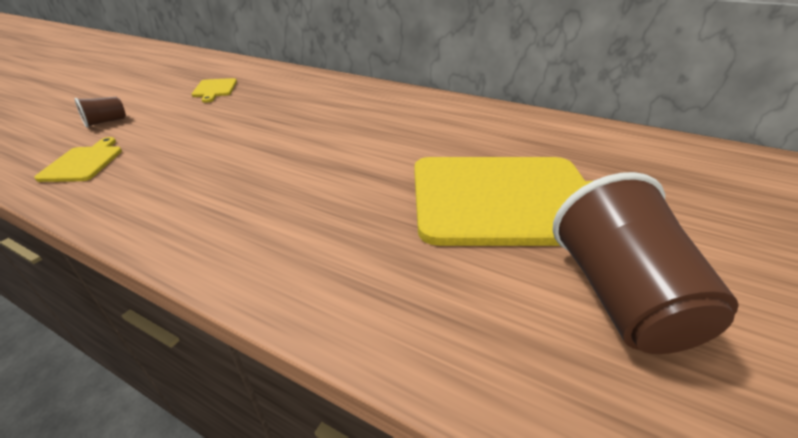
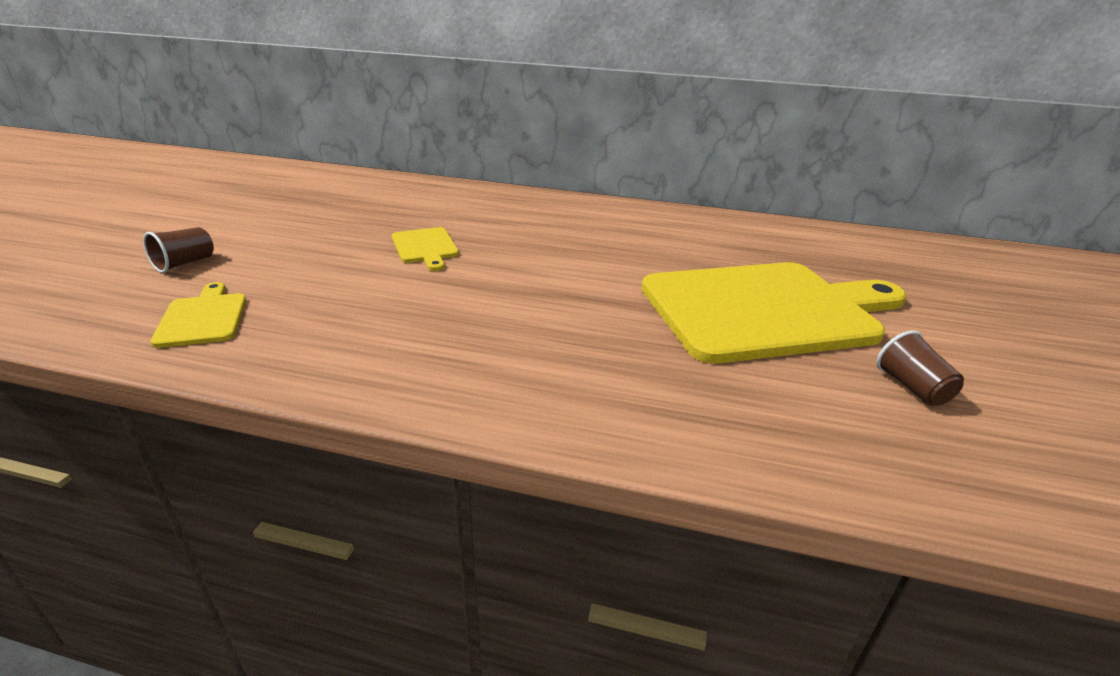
camera: 15 degrees left, 5 degrees down
yellow cutting board [192,78,237,103] -> yellow cutting board moved to [392,227,459,271]
brown cup [553,172,739,354] -> brown cup [876,330,964,406], size x0.47

